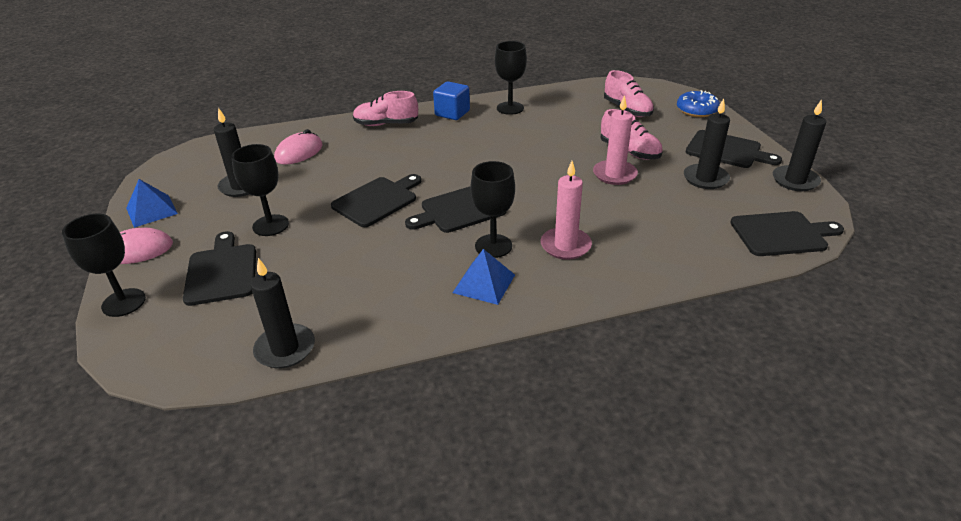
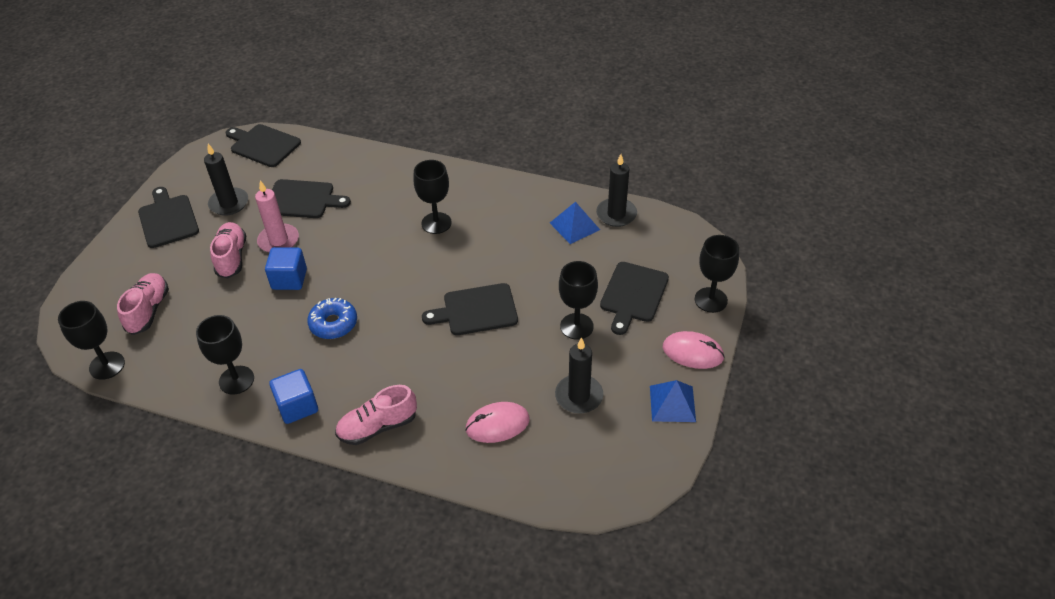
camera: 145 degrees left, 10 degrees up
pink shoe [353,91,418,126] -> pink shoe turned 120 degrees clockwise [335,385,417,445]
black cutting board [405,186,506,233] -> black cutting board moved to [272,179,351,218]
blue pyramid [453,249,515,305] -> blue pyramid moved to [550,202,600,244]
pink candle [541,161,592,260] -> none
blue donut [677,90,720,117] -> blue donut moved to [307,298,357,339]
black candle [773,99,826,191] -> none
none -> black goblet [58,301,125,380]
none -> blue cube [265,247,307,290]

